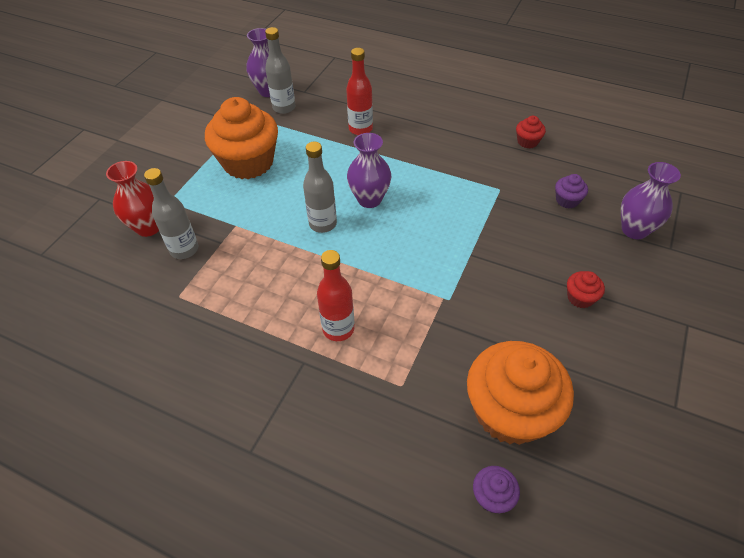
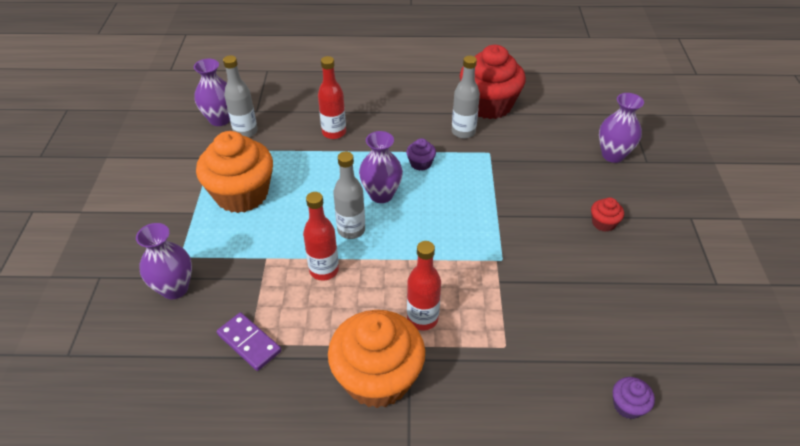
camera: 25 degrees left, 5 degrees down
red vase [106,161,159,237] -> purple vase [136,223,192,299]
grey bottle [144,168,198,259] -> grey bottle moved to [452,56,480,138]
orange cupcake [467,341,574,445] -> orange cupcake moved to [328,310,425,408]
red cupcake [516,116,546,148] -> red cupcake [460,45,526,119], size x2.38
purple cupcake [555,174,588,208] -> purple cupcake moved to [406,138,436,171]
none -> purple domino [217,312,281,371]
none -> red bottle [303,192,339,281]

